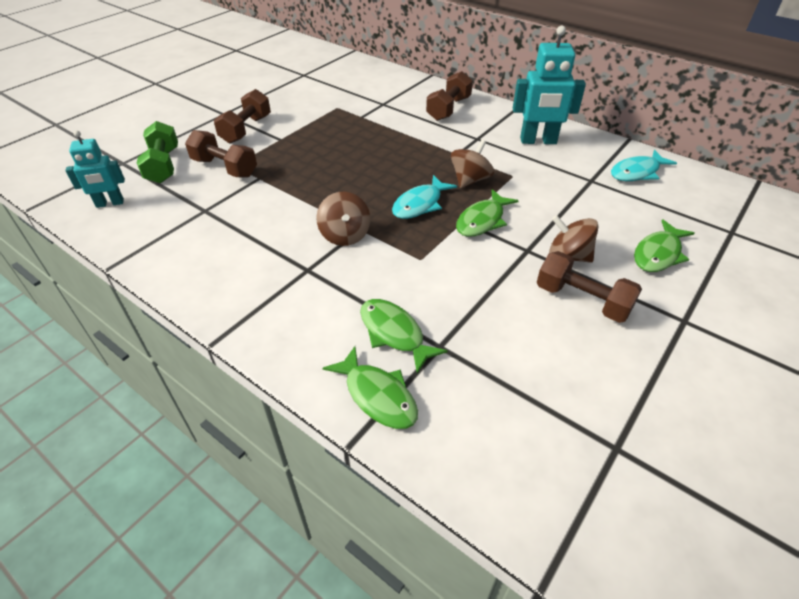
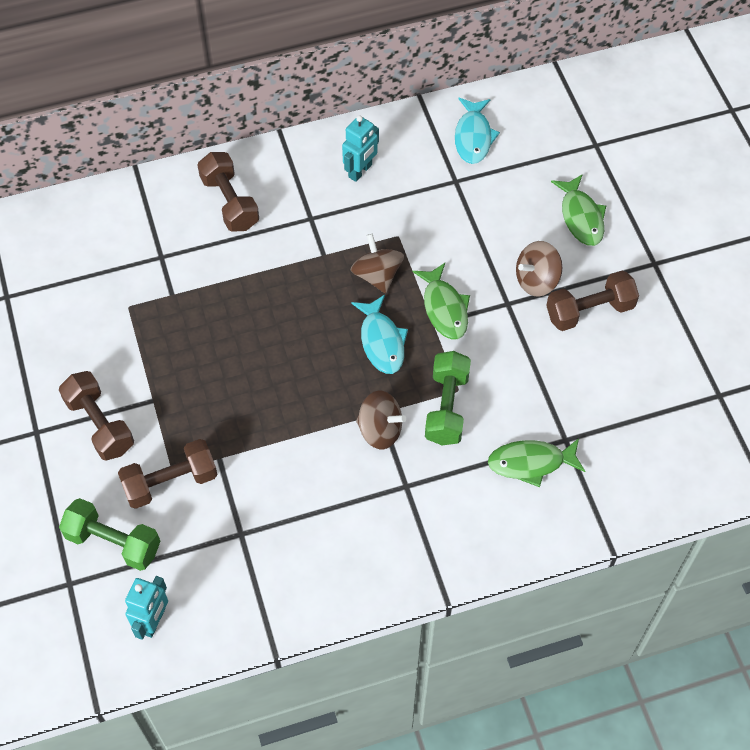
camera: 55 degrees left, 15 degrees up
green fish [323,346,418,429] -> none
turquoise robot [513,26,586,144] -> turquoise robot [342,115,379,182], size x0.63
none -> green dumbbell [425,351,471,445]

